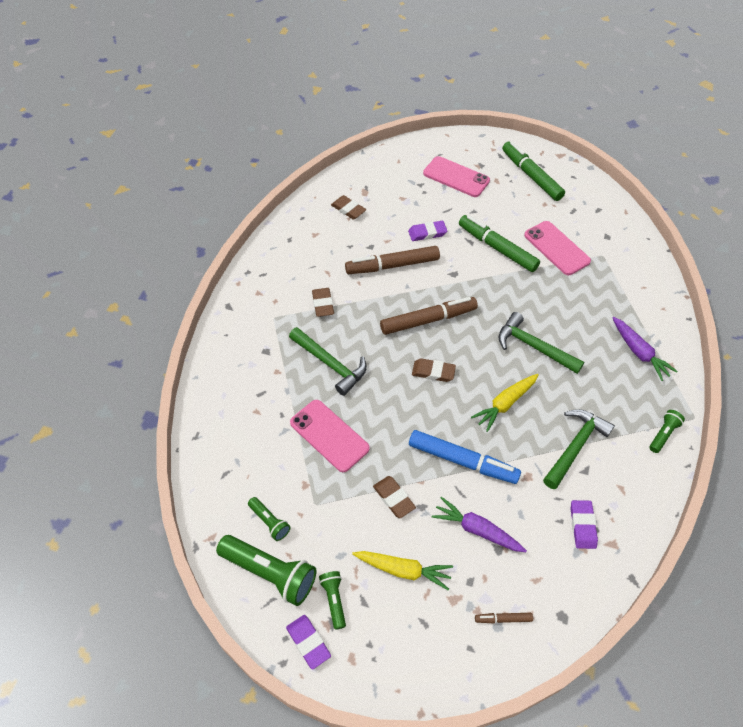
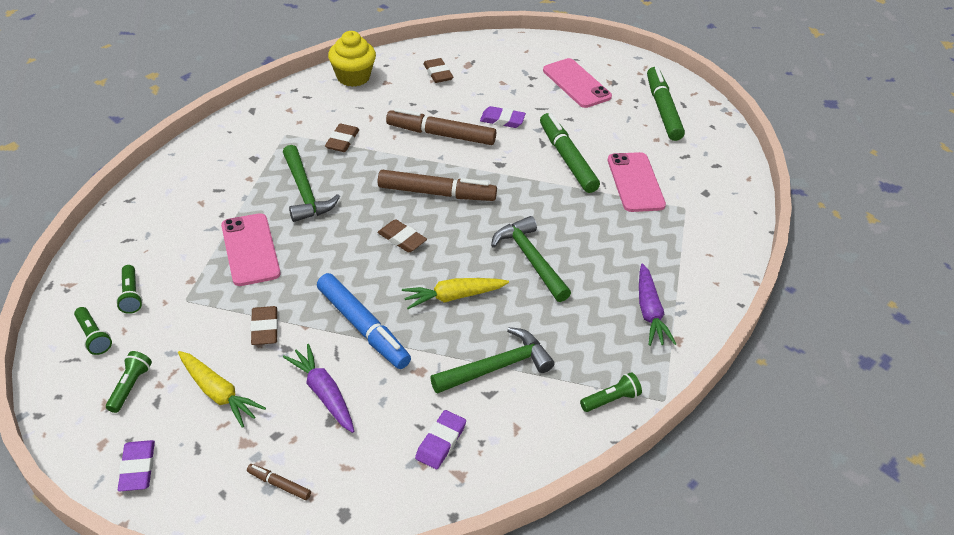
camera: 25 degrees right, 10 degrees down
green flashlight [216,535,317,606] -> green flashlight [74,307,112,355], size x0.52
purple eraser [286,615,331,669] -> purple eraser moved to [118,440,155,491]
none -> yellow cupcake [328,31,376,87]

